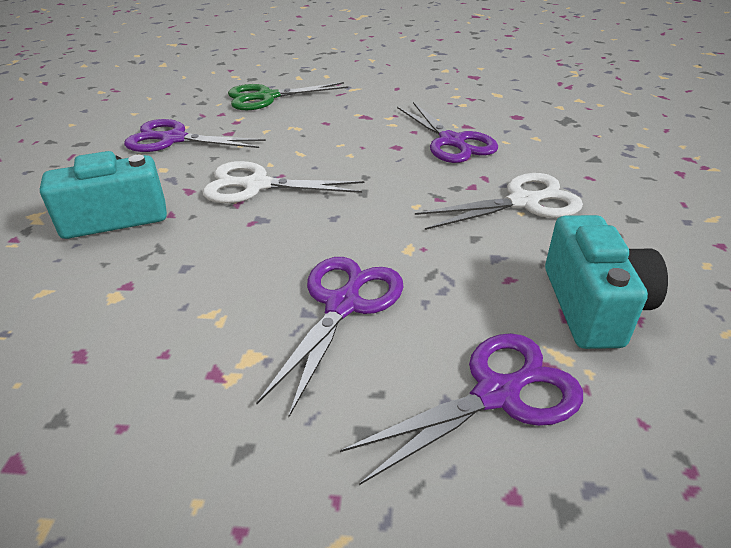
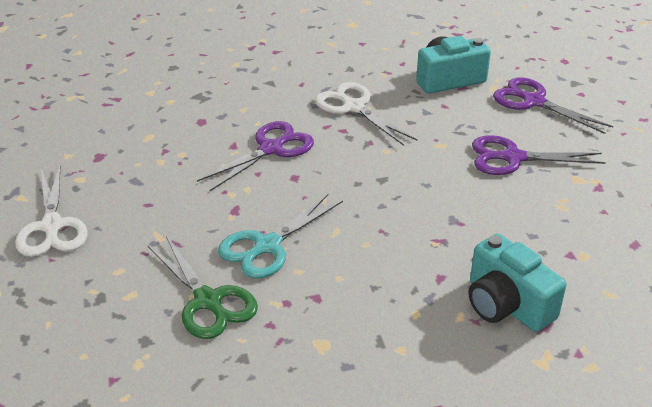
camera: 110 degrees left, 0 degrees up
purple scissors [124,119,266,152] -> none
white scissors [203,161,364,203] -> white scissors moved to [15,165,88,257]
none -> turquoise scissors [218,193,343,279]

